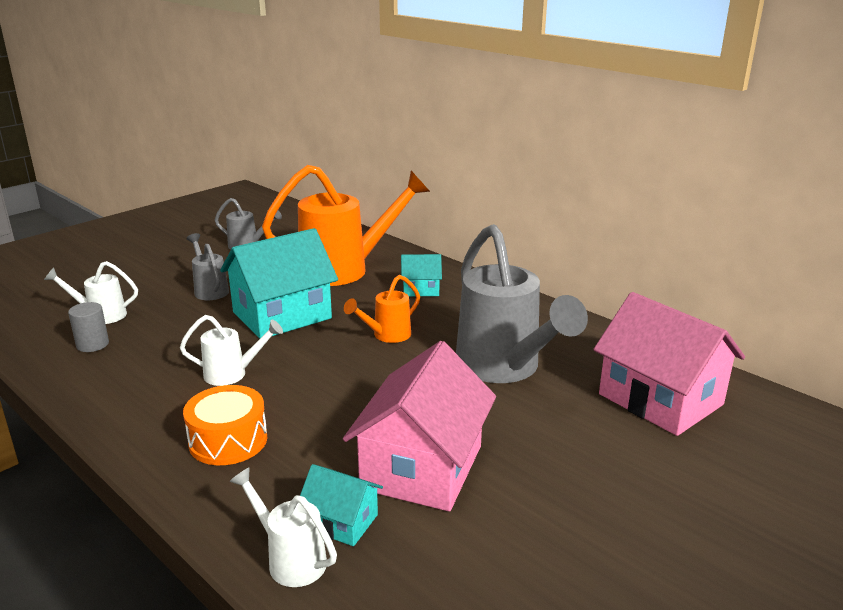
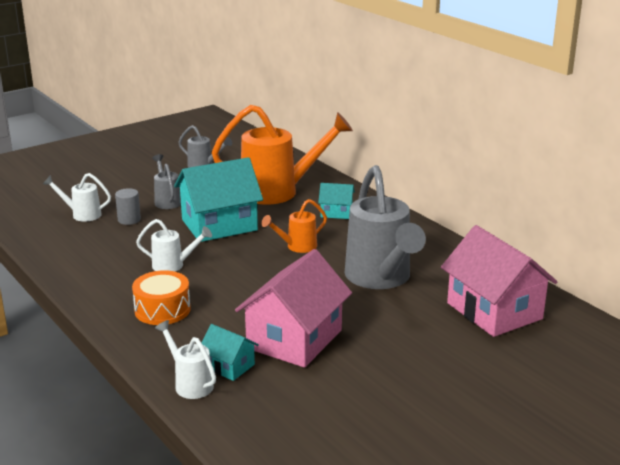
camera: 10 degrees right, 0 degrees up
grey cylinder [68,302,109,352] -> grey cylinder moved to [115,188,141,225]

